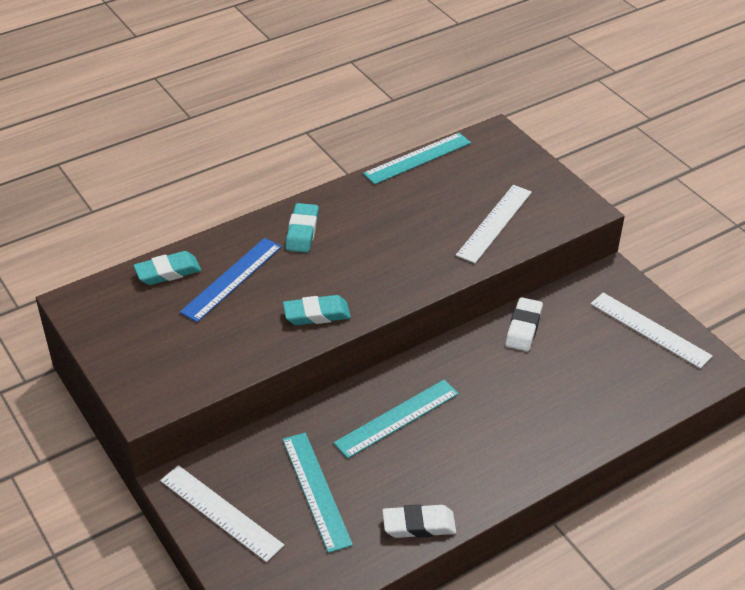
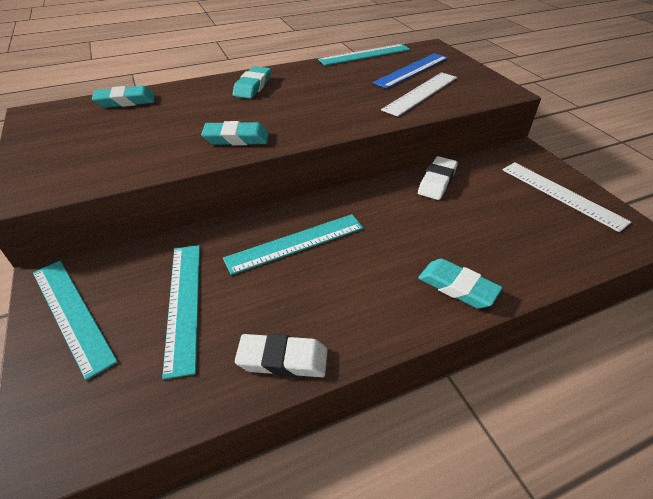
camera: 10 degrees right, 0 degrees up
white ruler [160,465,284,562] -> turquoise ruler [33,261,118,380]
blue ruler [180,238,282,322] -> blue ruler moved to [373,53,448,89]
none -> turquoise eraser [418,258,503,309]

